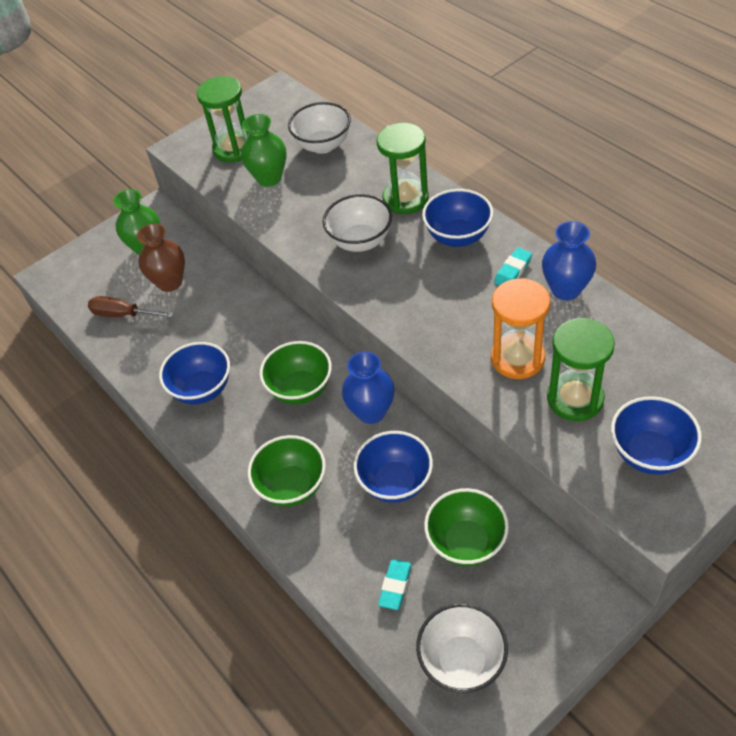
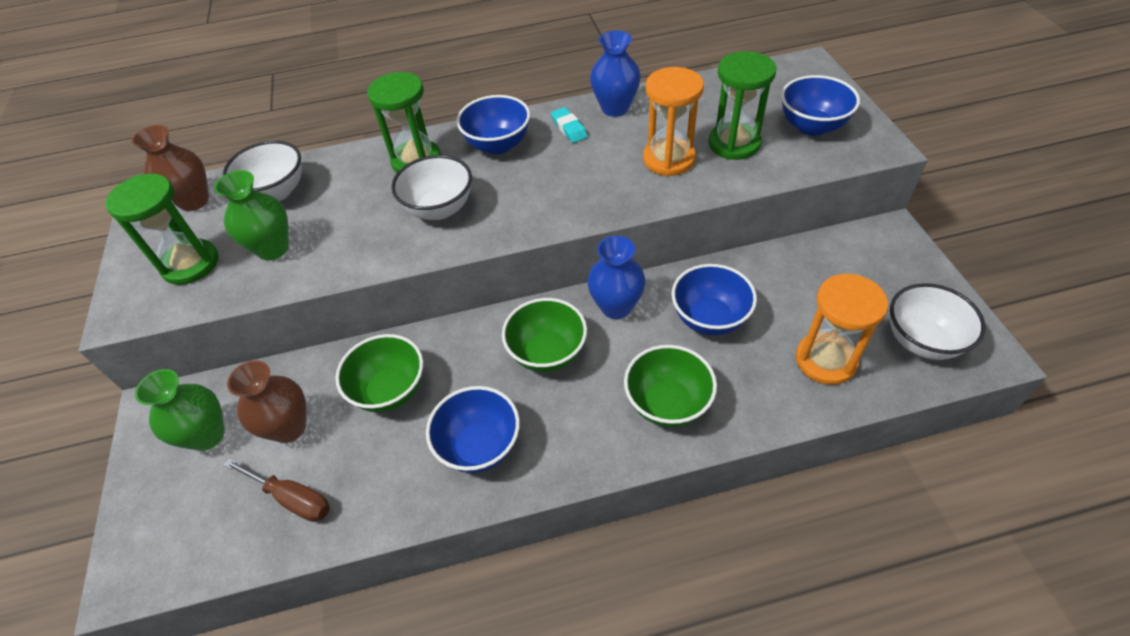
camera: 65 degrees left, 0 degrees up
brown screwdriver [88,296,174,318] -> brown screwdriver turned 105 degrees counterclockwise [223,458,330,522]
turquoise eraser [378,559,412,610] -> orange hourglass [796,274,888,385]
green bowl [424,488,509,566] -> green bowl moved to [335,334,423,412]
none -> brown vase [132,125,209,211]

